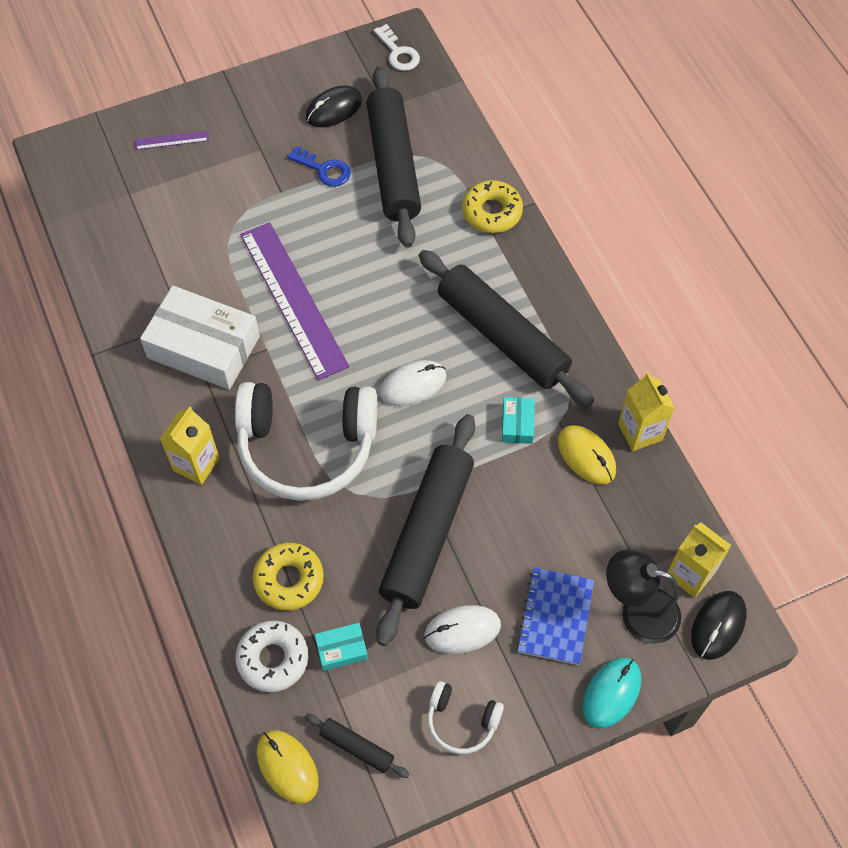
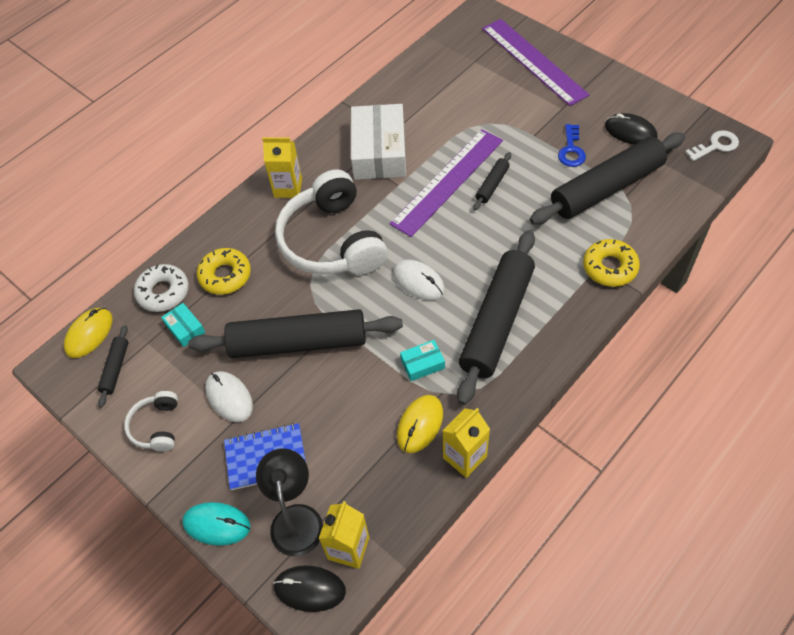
camera: 70 degrees right, 5 degrees down
purple ruler [135,131,209,150] -> purple ruler [482,19,589,106], size x2.45
white key [373,24,420,71] -> white key turned 150 degrees counterclockwise [685,130,739,161]
none -> black rolling pin [473,152,511,210]

